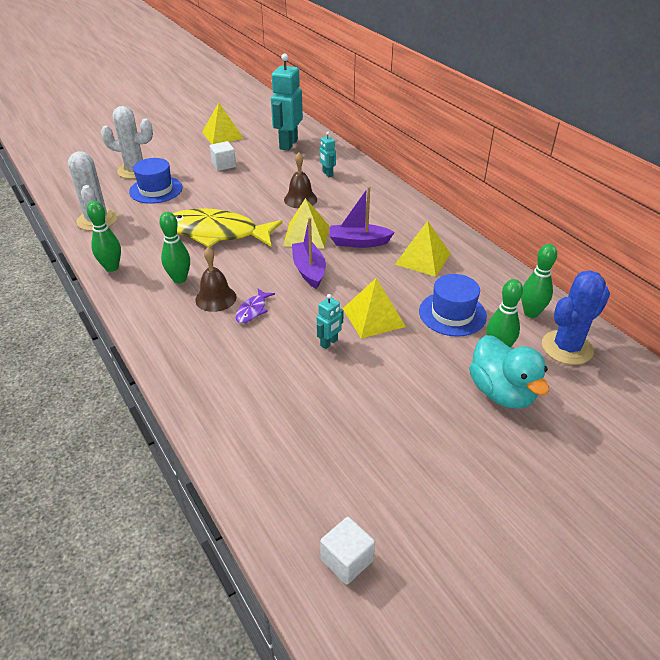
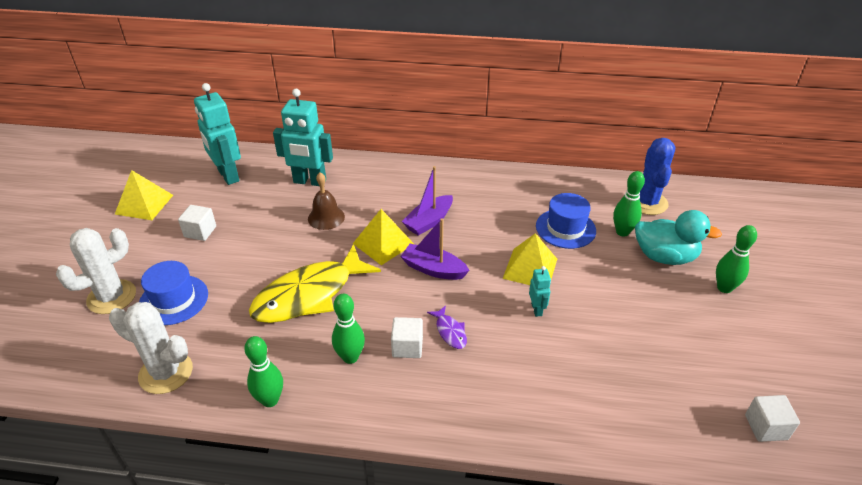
camera: 50 degrees left, 0 degrees up
brown bell [195,247,237,312] -> white cube [391,317,423,358]
turquoise robot [320,132,336,177] -> turquoise robot [273,89,333,186], size x2.12
yellow pyramid [395,221,451,277] -> none
green bowling pin [521,244,557,318] -> green bowling pin moved to [716,225,757,293]

